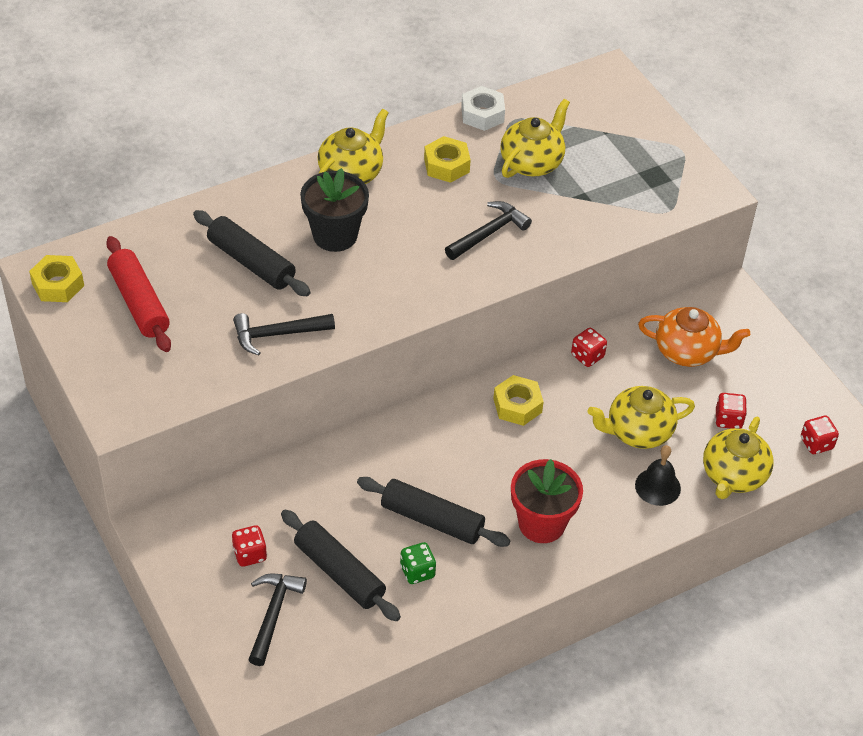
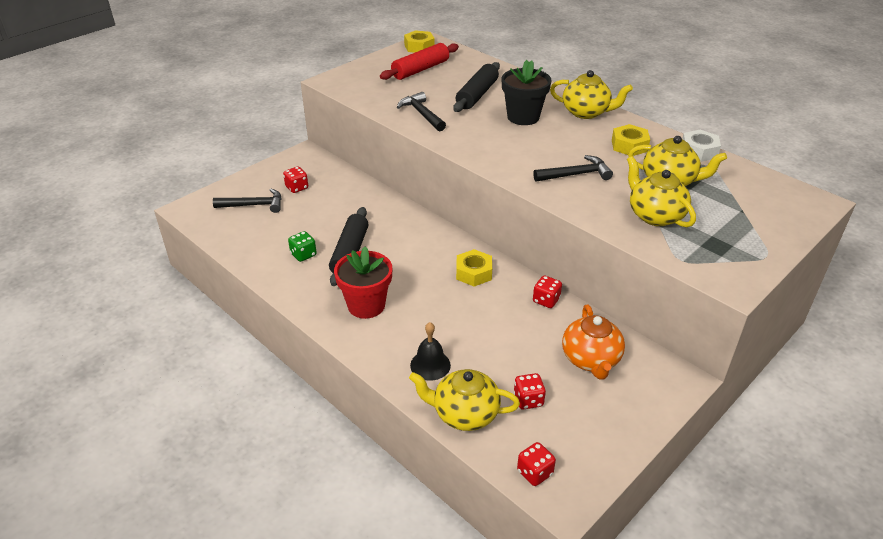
camera: 75 degrees right, 10 degrees down
black rolling pin [281,510,401,621] -> none
black hammer [445,201,532,260] -> black hammer turned 45 degrees counterclockwise [533,155,613,182]
yellow teapot [588,386,695,449] -> yellow teapot moved to [627,156,696,227]

